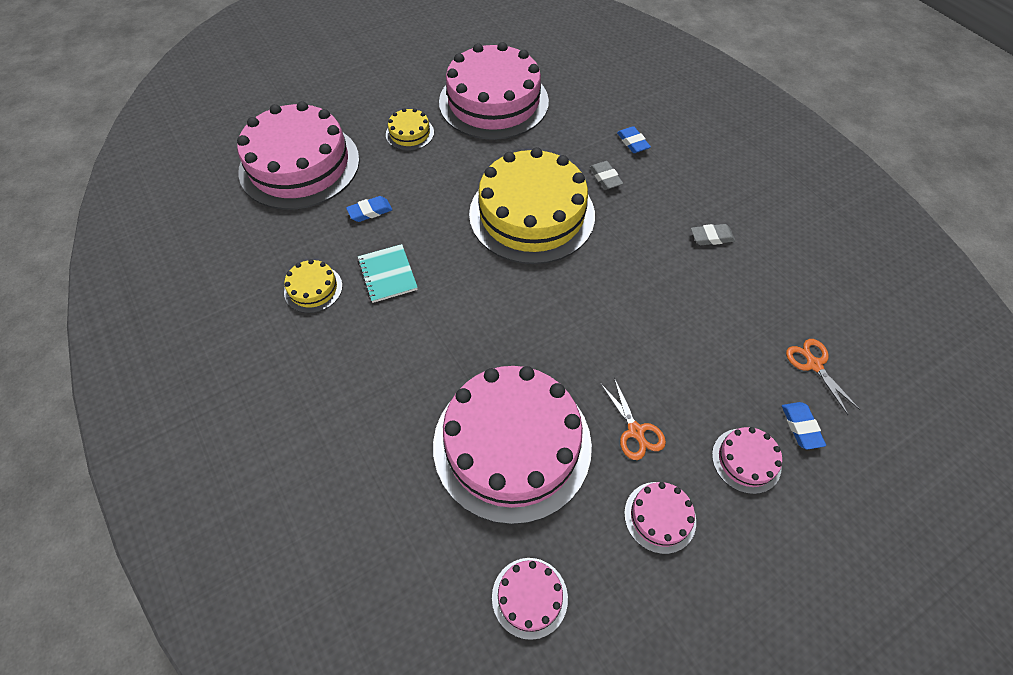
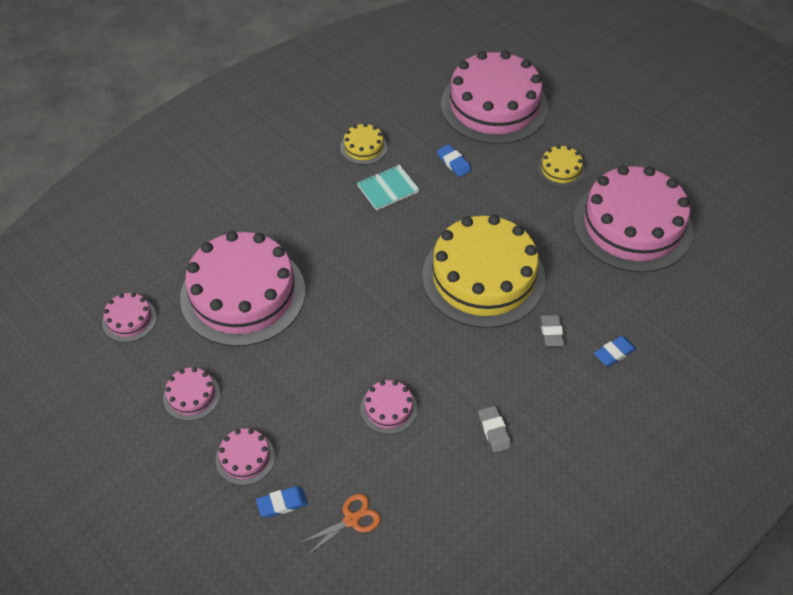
camera: 80 degrees right, 5 degrees down
grey eraser [590,161,623,190] -> grey eraser turned 60 degrees counterclockwise [540,314,565,346]
orange scissors [600,378,666,460] -> none
none -> pink cake [360,380,417,434]

